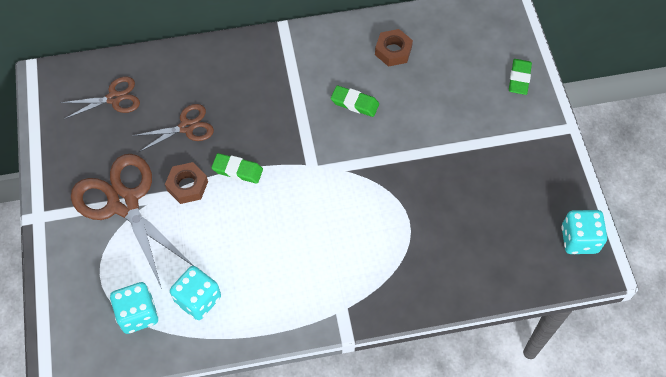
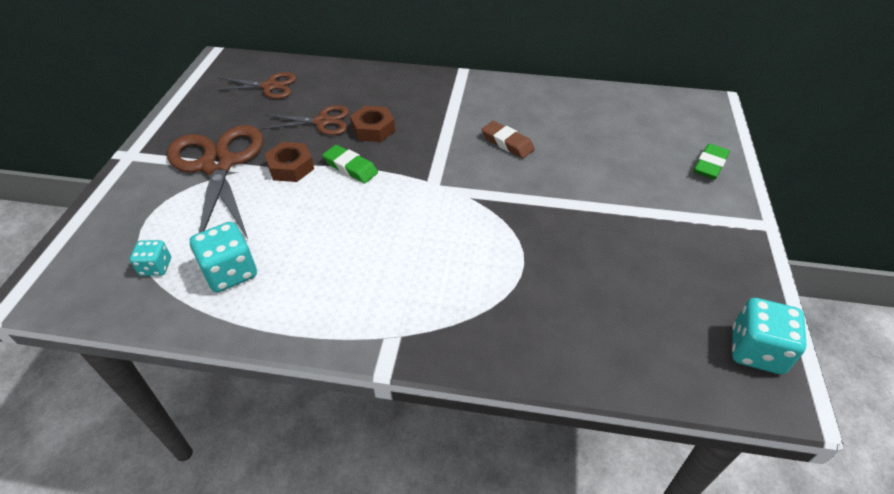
camera: 20 degrees right, 15 degrees down
turquoise dice [110,282,158,334] -> turquoise dice [130,240,171,276], size x0.59
green eraser [331,85,379,117] -> brown eraser [482,121,535,158]
brown nut [375,29,413,67] -> brown nut moved to [350,106,395,142]

